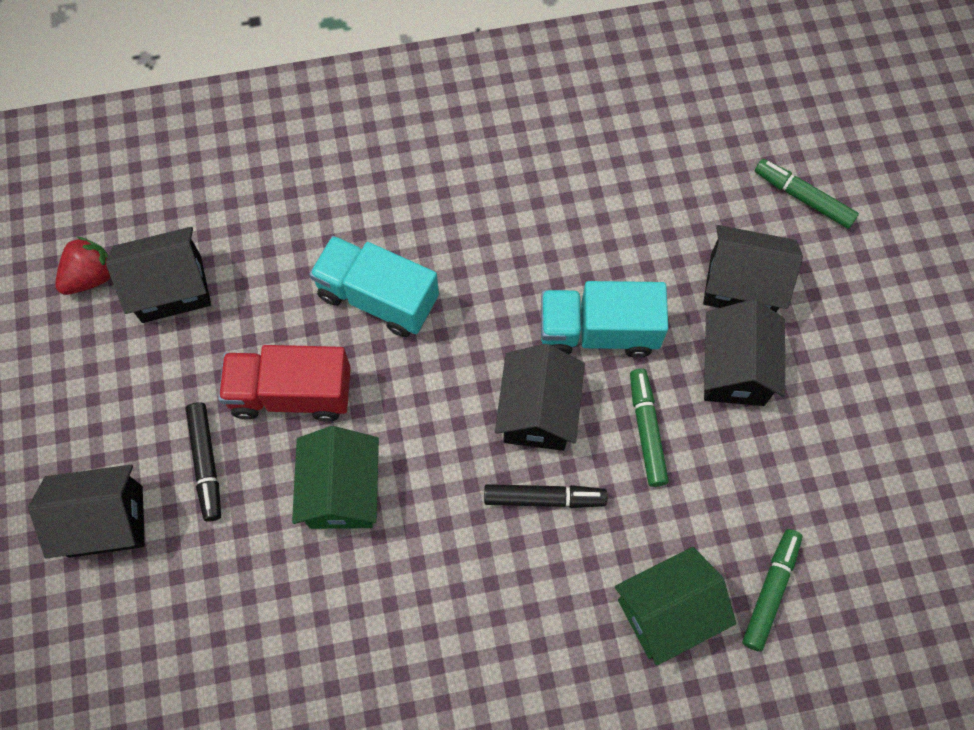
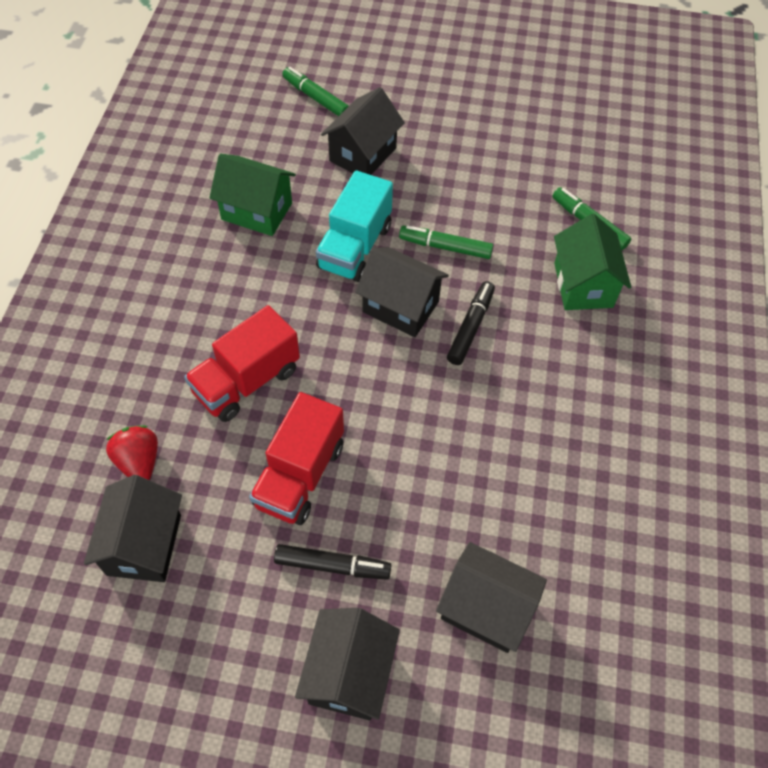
camera: 70 degrees left, 10 degrees down
red strawberry [55,236,111,295] -> red strawberry moved to [106,425,158,480]
green house [292,426,379,529] -> green house moved to [209,154,296,236]
turquoise truck [309,236,439,337] -> red truck [184,305,300,422]
black house [704,299,785,406] -> black house moved to [436,542,547,653]
green marker [755,159,859,229] -> green marker turned 75 degrees clockwise [282,67,348,116]

